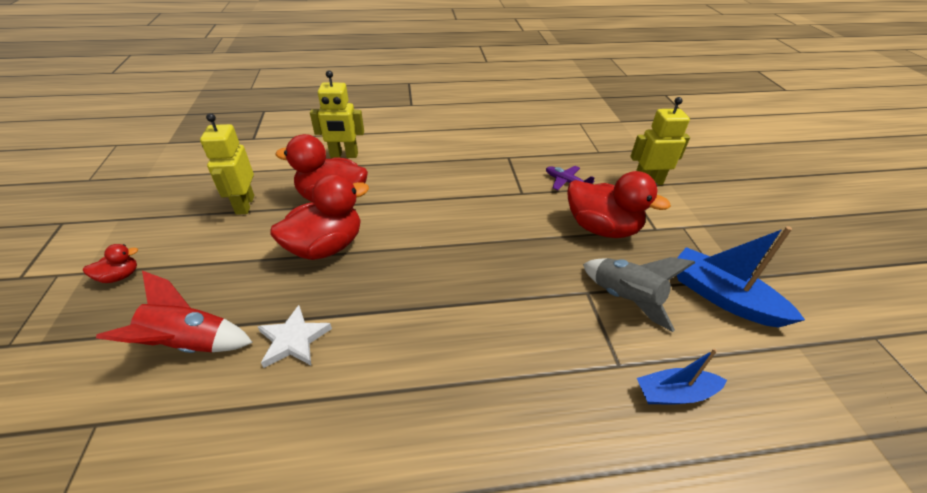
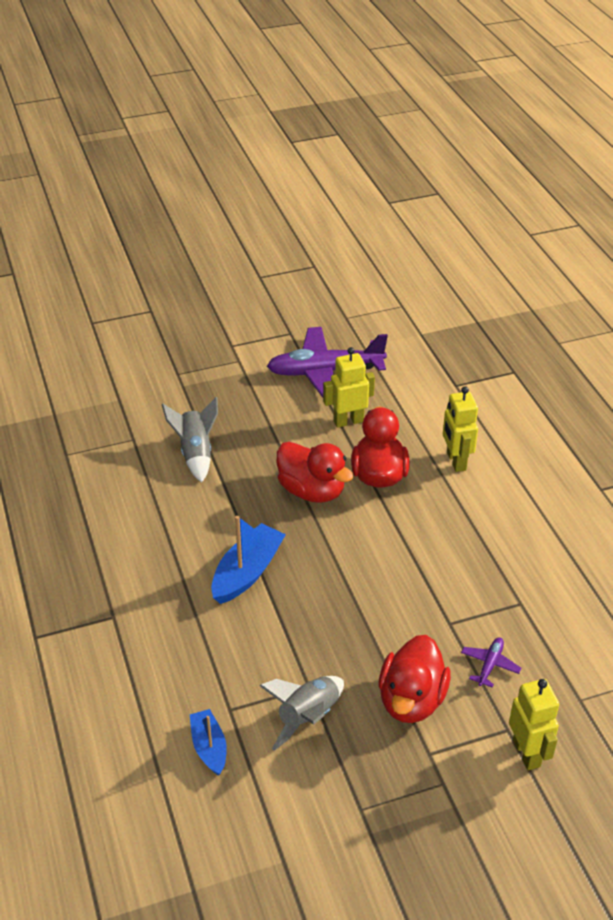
camera: 80 degrees right, 0 degrees up
red duck [83,244,138,283] -> none
red rocket [96,271,253,353] -> grey rocket [162,397,218,482]
white star [257,305,332,368] -> none
blue boat [677,226,805,327] -> blue boat moved to [211,516,286,604]
none -> purple plane [267,327,388,398]

